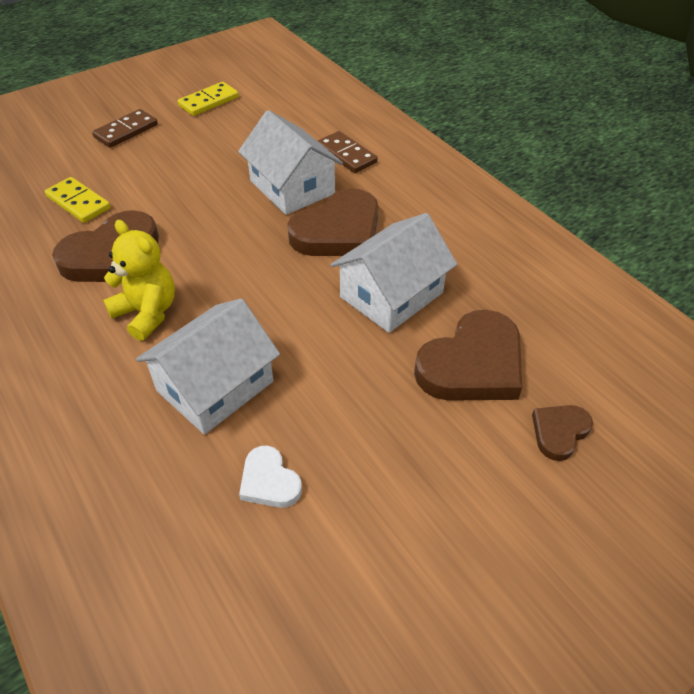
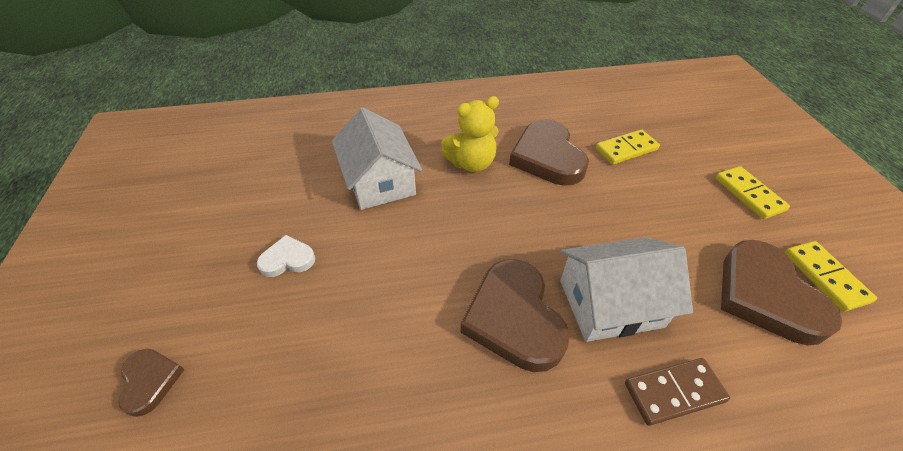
camera: 115 degrees right, 0 degrees up
brown domino [92,109,158,148] -> yellow domino [715,166,790,219]
white heart [239,446,302,508] -> white heart moved to [257,235,315,277]
white house [330,213,457,333] -> none
brown heart [414,310,522,401] -> brown heart moved to [721,240,842,345]

